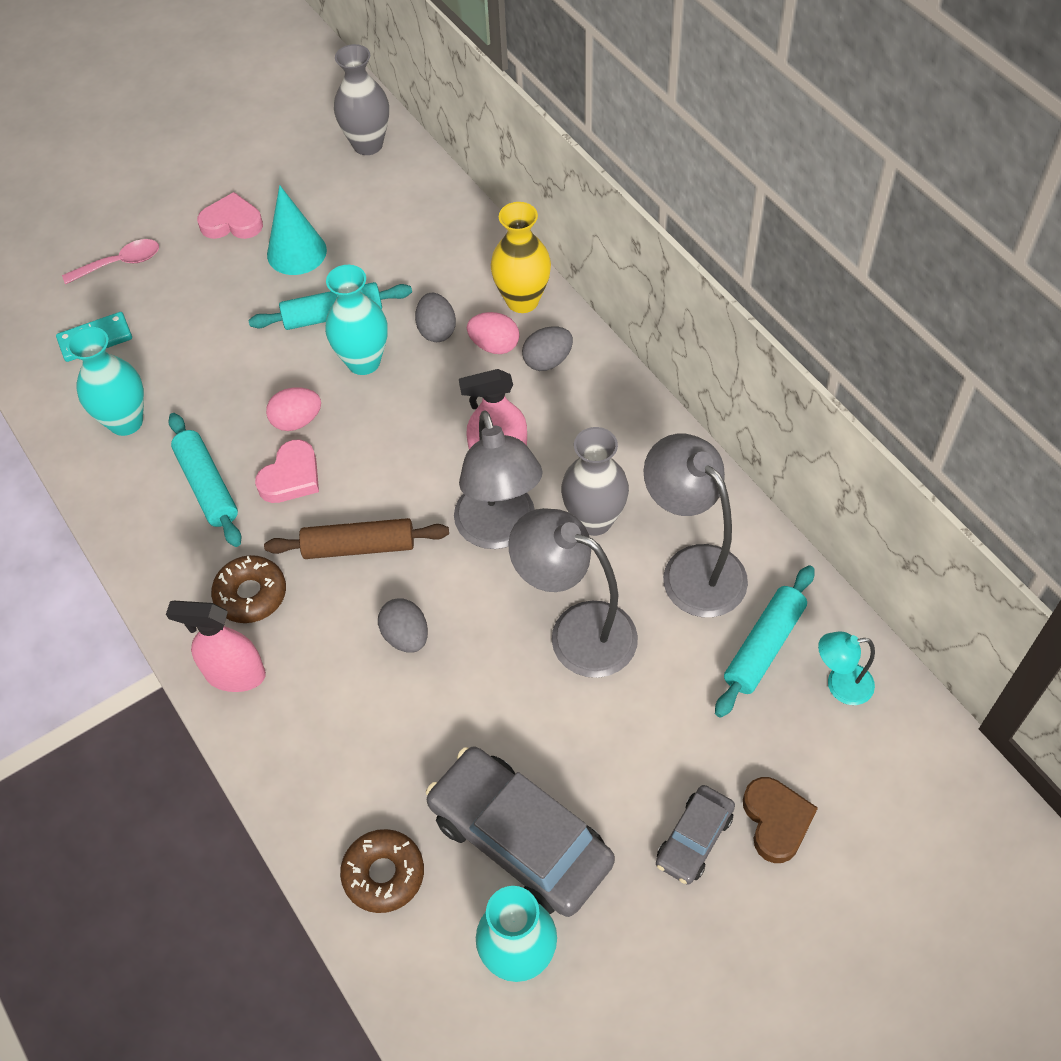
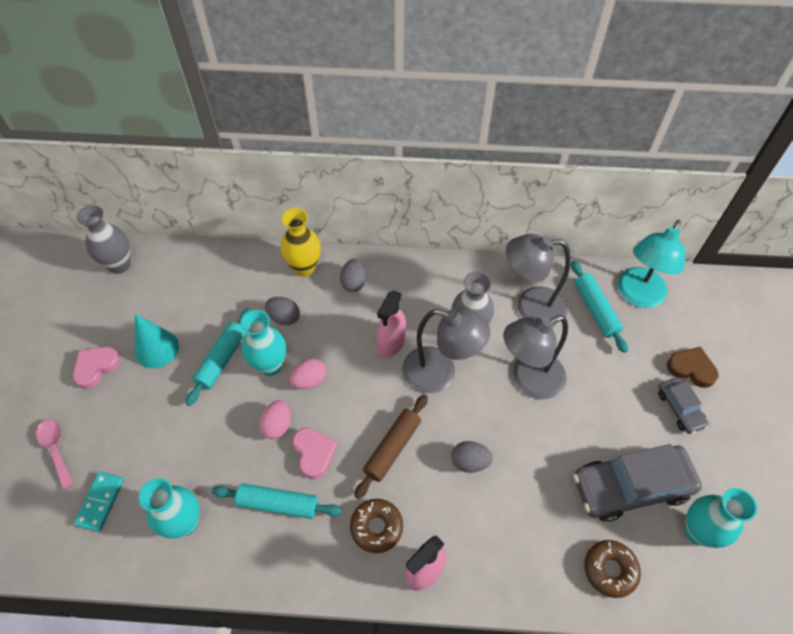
camera: 55 degrees left, 0 degrees up
pink spoon [62,239,159,284] -> pink spoon turned 45 degrees counterclockwise [36,420,74,490]
pink egg [467,312,520,354] -> pink egg moved to [289,358,326,389]
turquoise lamp [818,632,875,705] -> turquoise lamp [618,220,685,308], size x1.90

